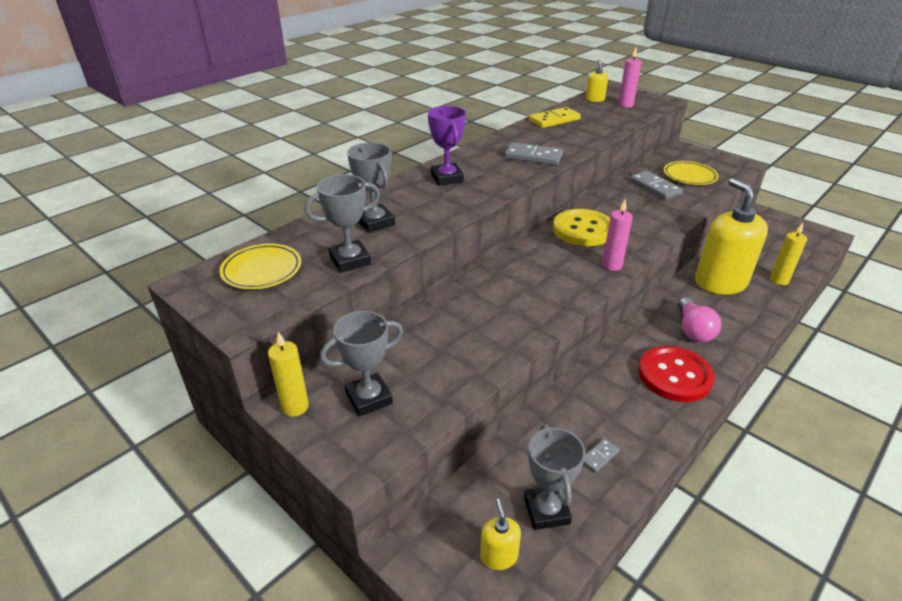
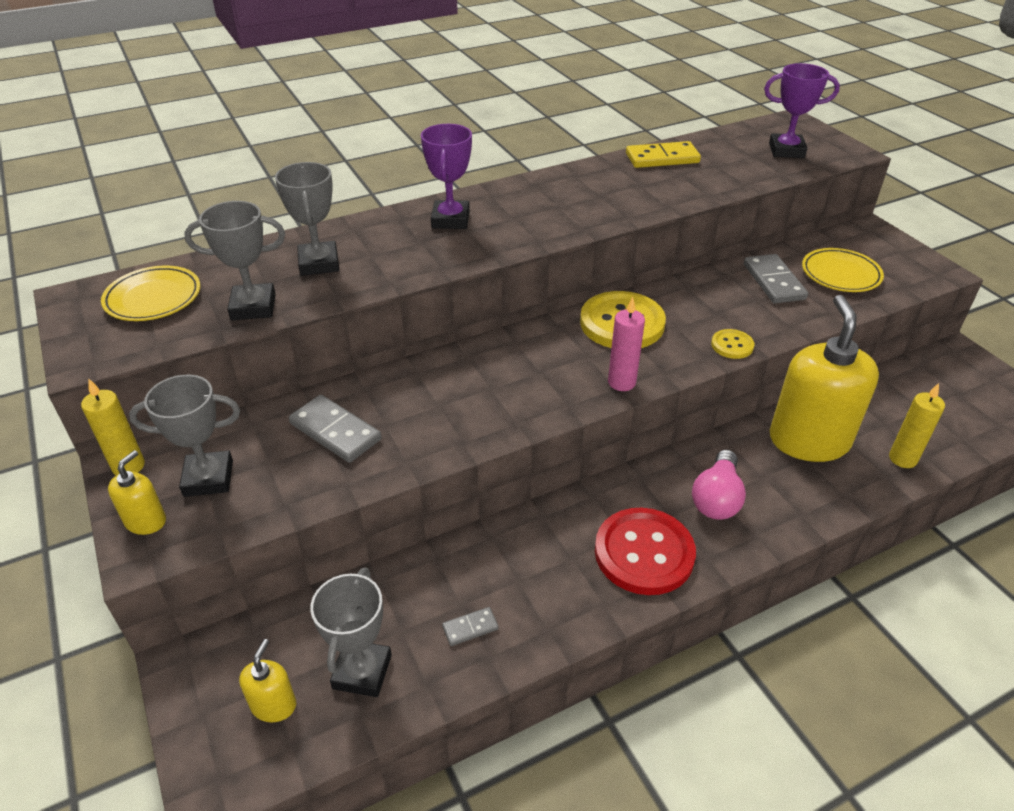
camera: 20 degrees right, 5 degrees up
grey domino [505,142,563,165] -> grey domino moved to [289,395,382,463]
yellow soap dispenser [585,60,608,102] -> yellow soap dispenser moved to [108,450,166,535]
pink candle [618,48,642,108] -> purple trophy [764,63,840,158]
none -> yellow button [711,329,754,359]

